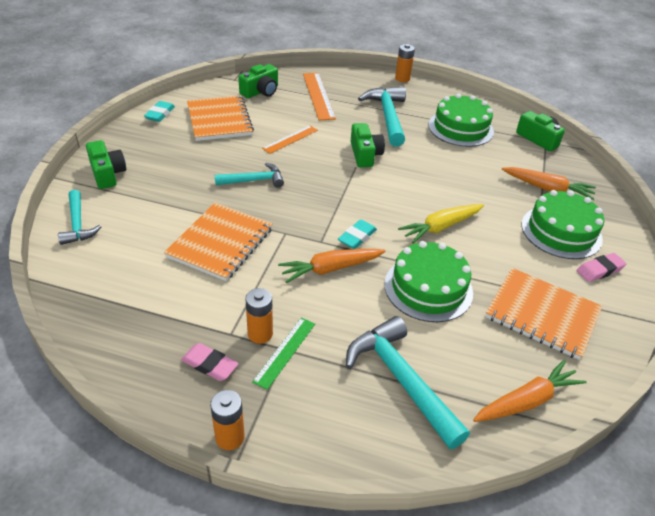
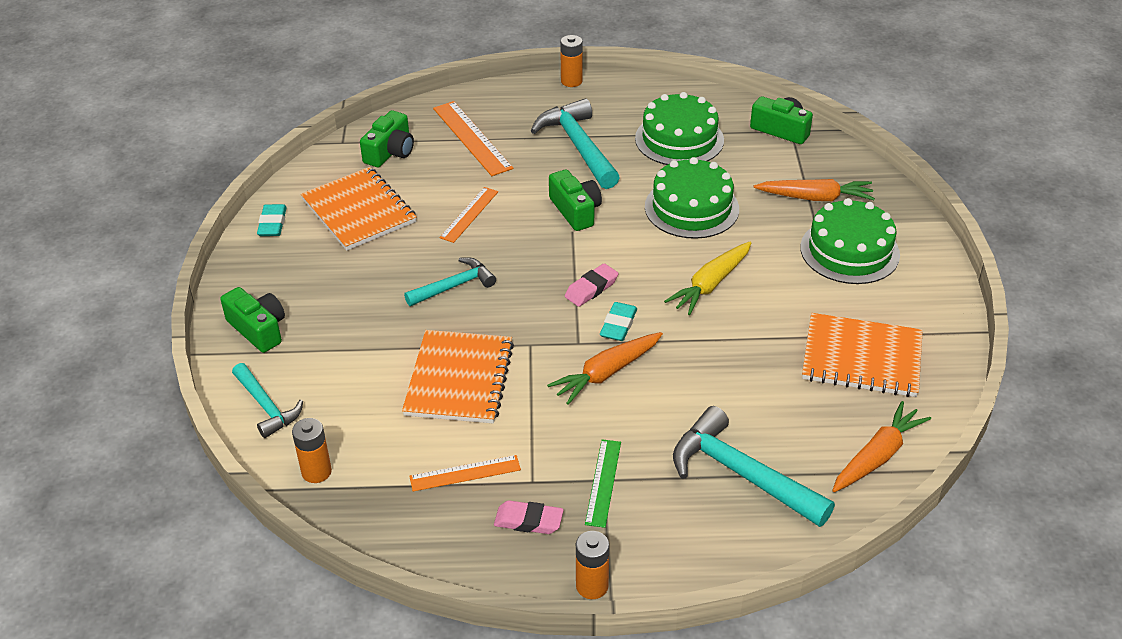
camera: 15 degrees left, 0 degrees up
orange battery [245,288,273,344] -> orange battery moved to [292,418,332,483]
green cake [384,241,473,322] -> green cake moved to [645,157,739,239]
pink eraser [577,253,627,282] -> pink eraser moved to [565,263,619,307]
none -> orange ruler [409,455,521,491]

